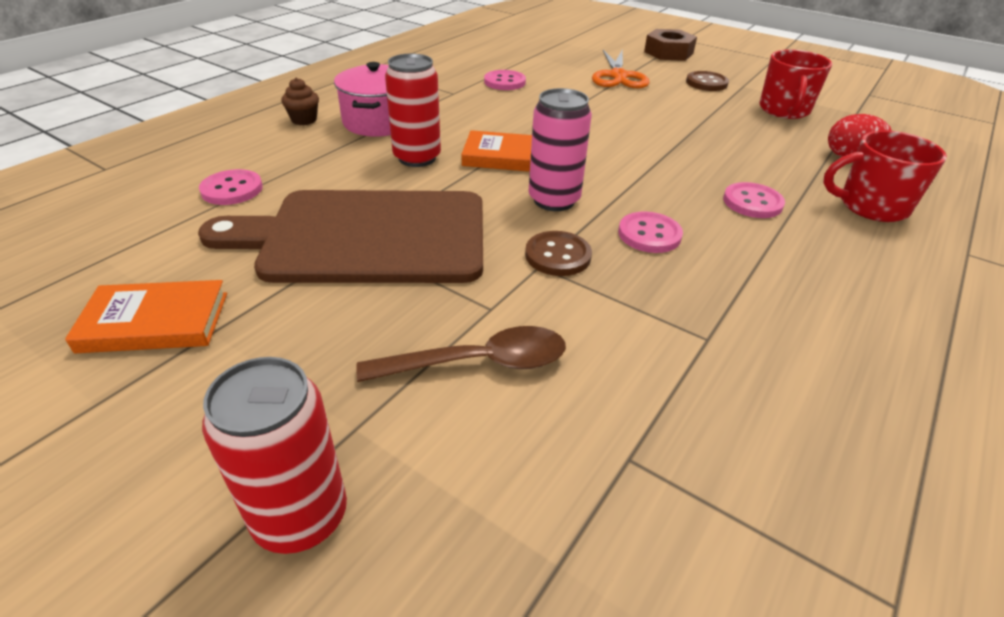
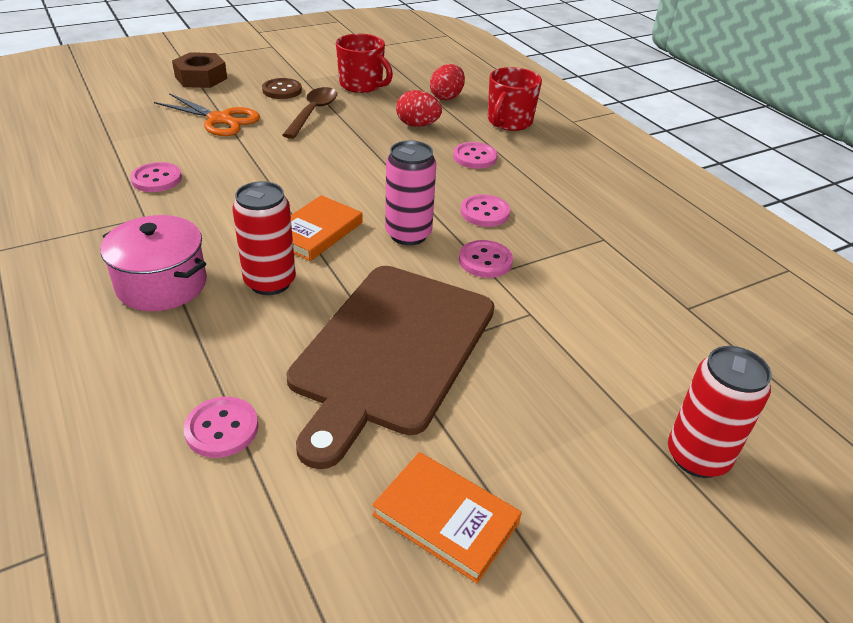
camera: 65 degrees left, 0 degrees up
orange book [65,280,227,353] -> orange book turned 75 degrees counterclockwise [372,452,522,583]
brown cupcake [281,78,319,125] -> none
brown spoon [356,326,566,382] -> brown spoon moved to [283,87,337,139]
brown button [525,231,592,276] -> pink button [459,240,513,278]
none -> red egg [396,90,442,127]

